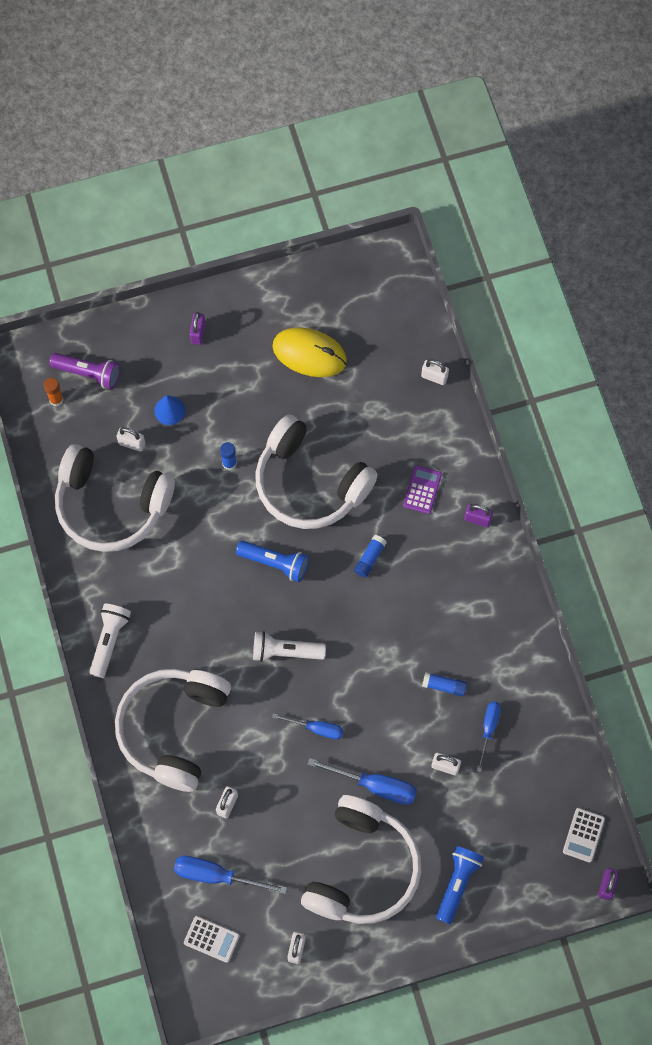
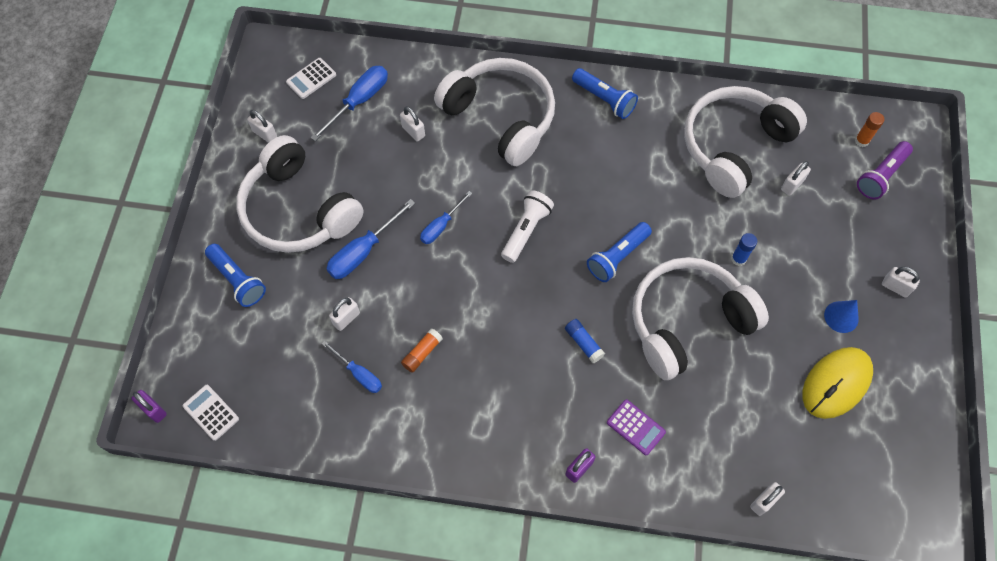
camera: 115 degrees right, 5 degrees down
white flashlight [89,603,131,678] -> blue flashlight [572,68,638,119]
blue cone [154,395,185,425] -> blue cone moved to [824,300,859,333]
purple padlock [190,312,206,345] -> white padlock [882,267,920,298]
blue glue stick [422,672,467,697] -> orange glue stick [401,328,443,373]

